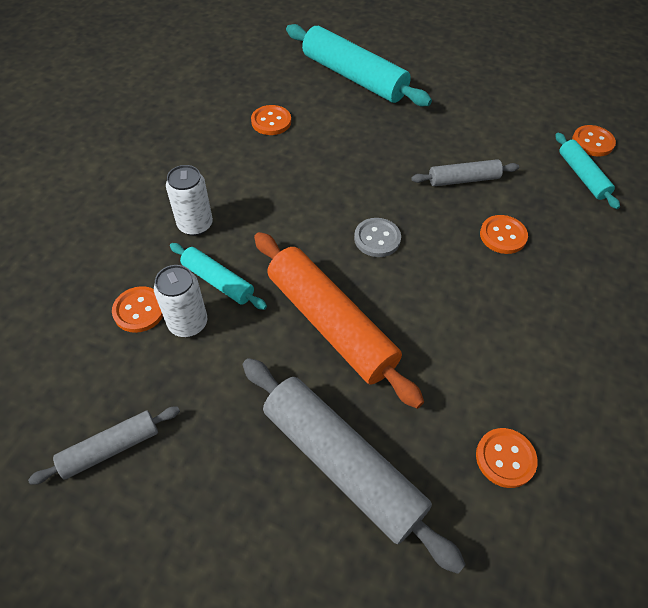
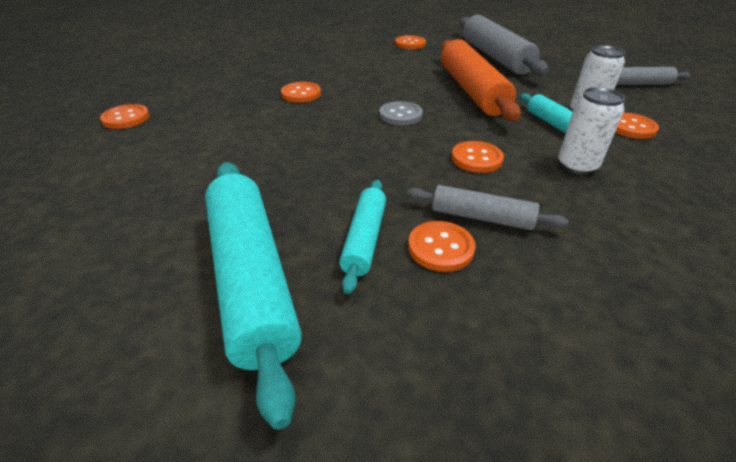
camera: 150 degrees left, 15 degrees down
grey rolling pin [411,159,519,186] -> grey rolling pin moved to [407,185,568,230]
turquoise rolling pin [555,133,620,209] -> turquoise rolling pin moved to [339,180,386,294]
none -> orange button [451,141,504,173]

